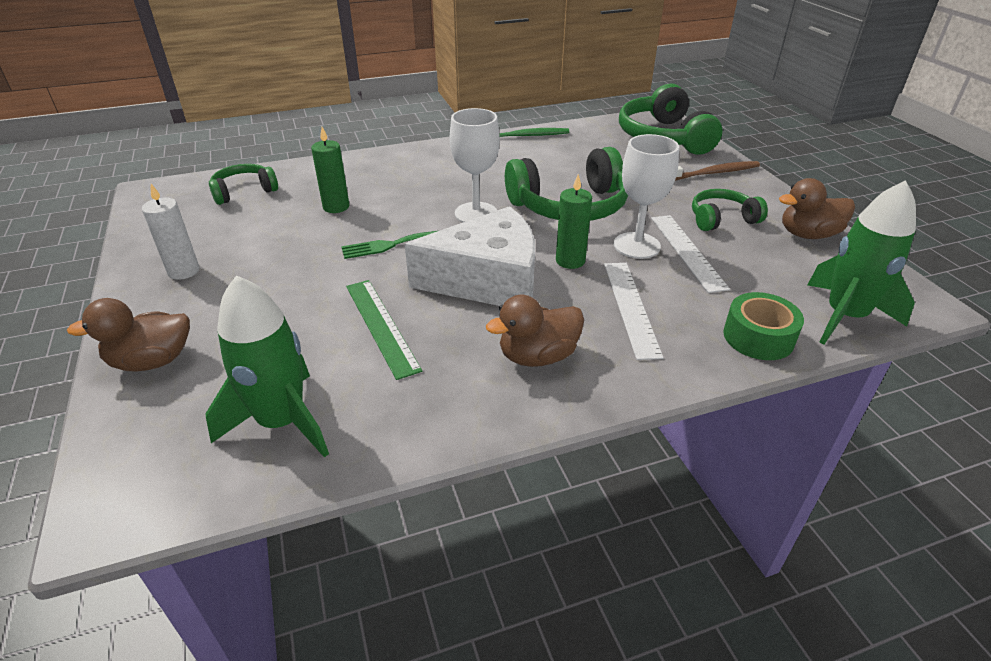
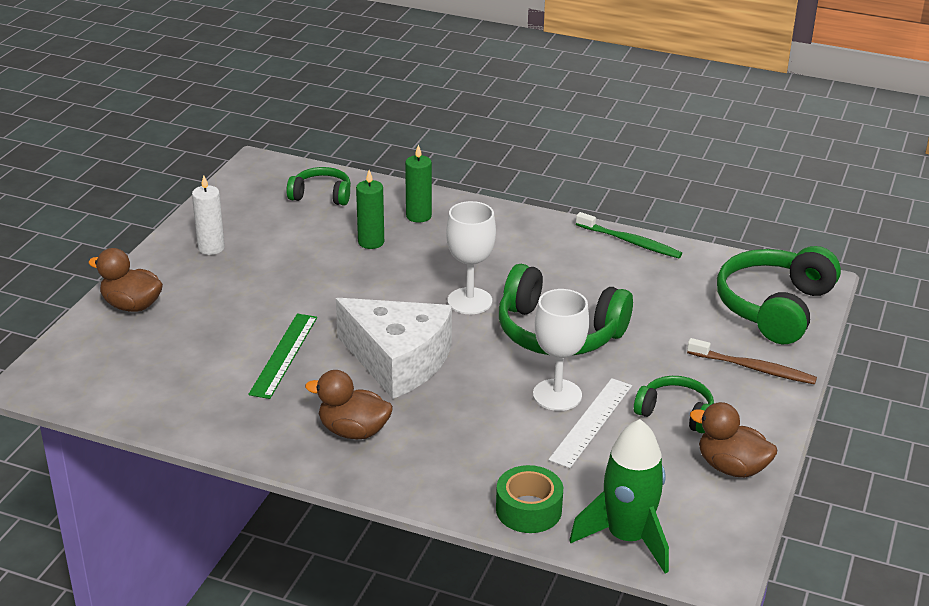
camera: 40 degrees right, 5 degrees down
green rocket [206,275,329,458] -> none
green fork [341,231,437,259] -> none
green candle [556,174,592,269] -> green candle moved to [405,144,432,223]
white ruler [604,263,664,360] -> none

